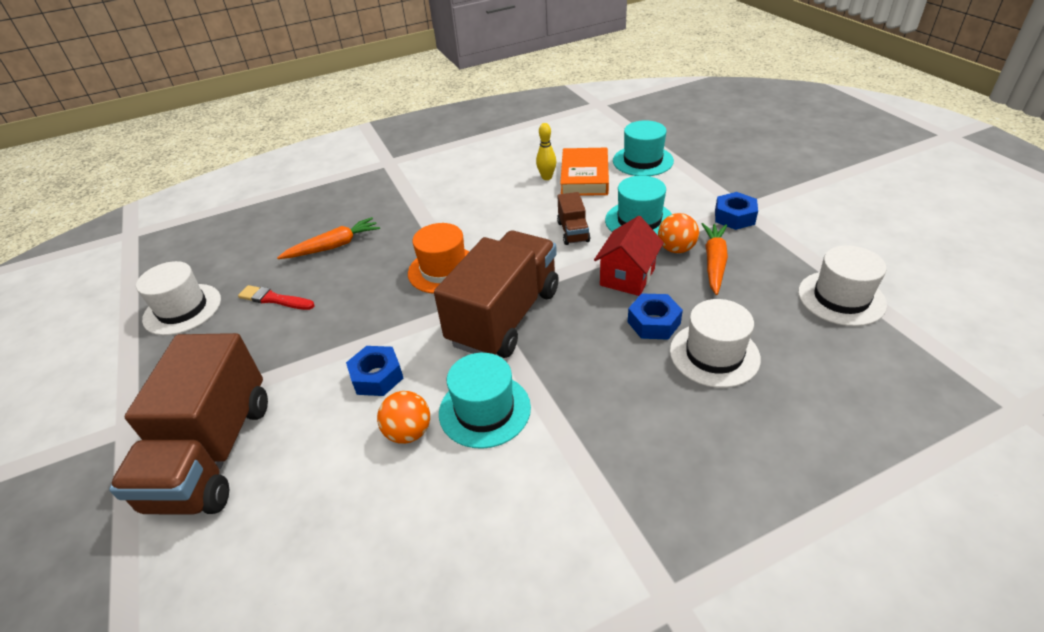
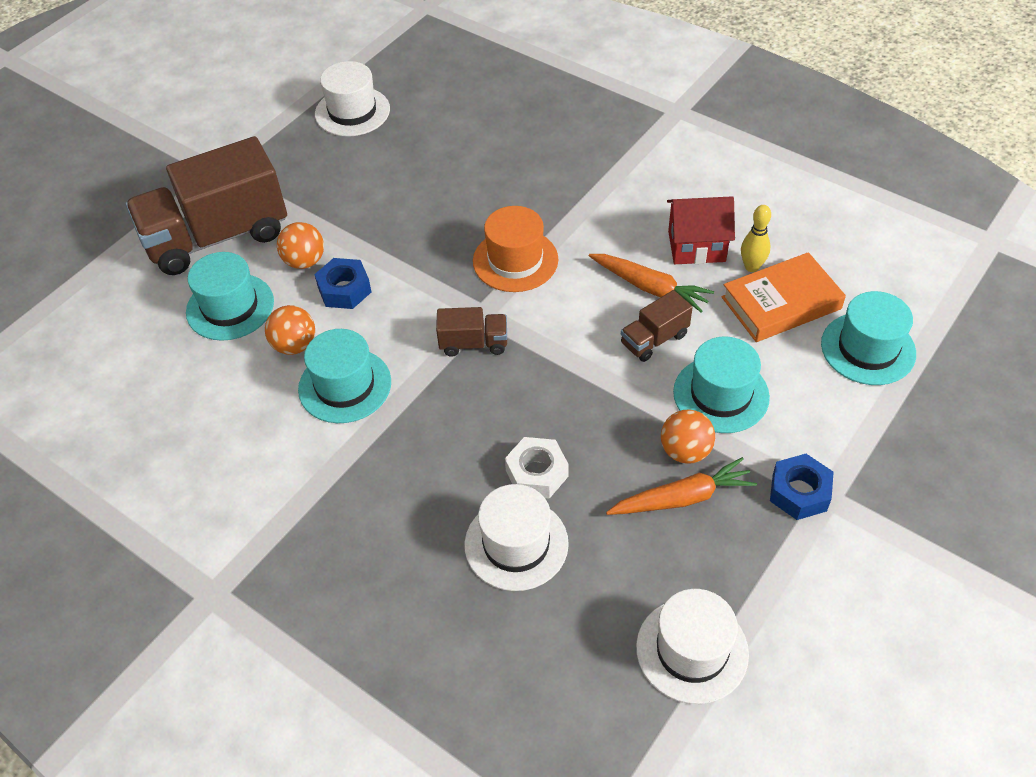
camera: 60 degrees right, 10 degrees up
red brush [238,285,314,310] -> none
orange carrot [277,217,380,259] -> orange carrot moved to [589,254,714,312]
brown truck [434,231,559,358] -> brown truck [436,307,507,357], size x0.45
red house [594,216,664,296] -> red house moved to [667,196,735,264]
blue nut [628,293,683,340] -> white nut [505,437,569,499]
none -> turquoise hat [186,252,274,341]
none -> orange ball [277,222,324,269]

